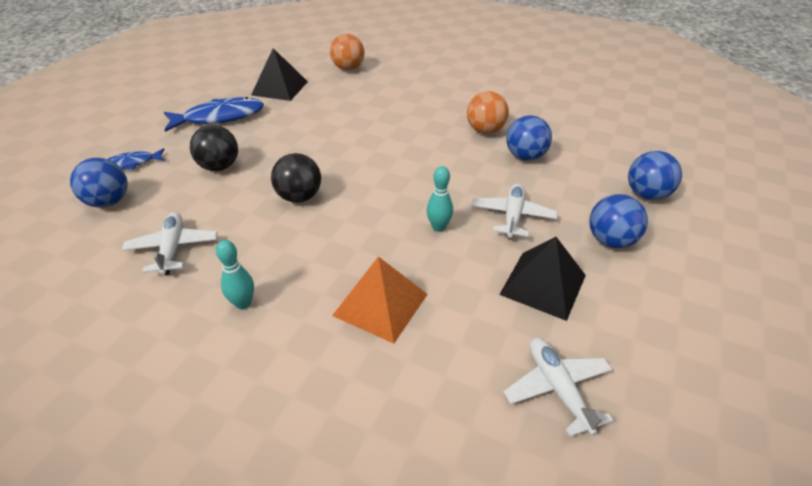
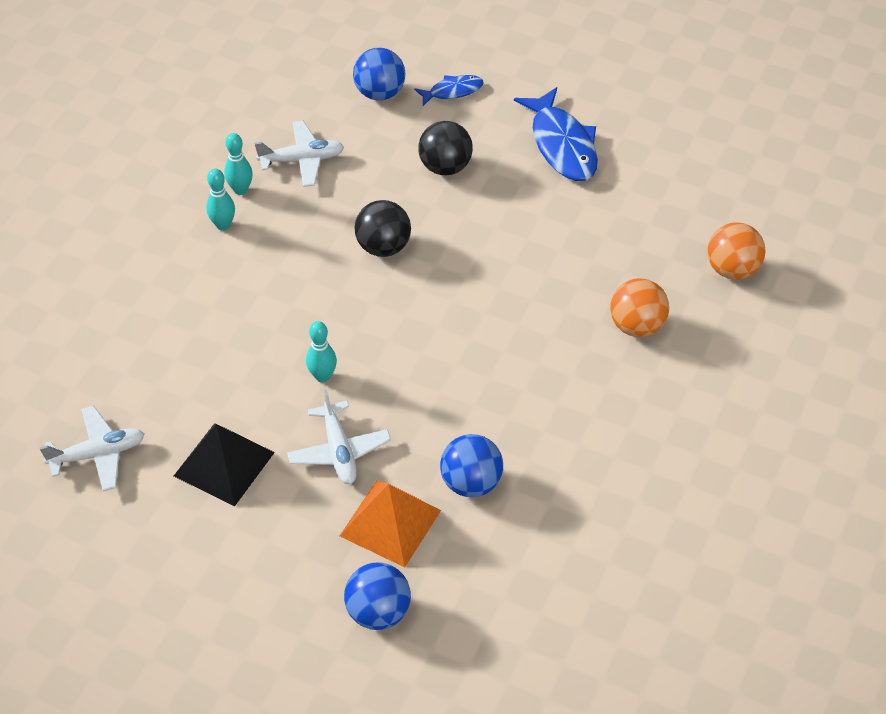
camera: 90 degrees right, 10 degrees up
blue fish [108,148,165,170] -> blue fish turned 90 degrees clockwise [414,75,483,106]
black pyramid [251,48,308,101] -> none
orange pyramid [332,256,428,344] -> orange pyramid moved to [340,480,441,567]
orange ball [467,91,509,134] -> orange ball moved to [610,278,669,337]
white plane [472,183,558,239] -> white plane turned 60 degrees clockwise [287,389,391,484]
blue ball [589,194,648,248] -> none
none -> turquoise bowling pin [224,133,253,195]

